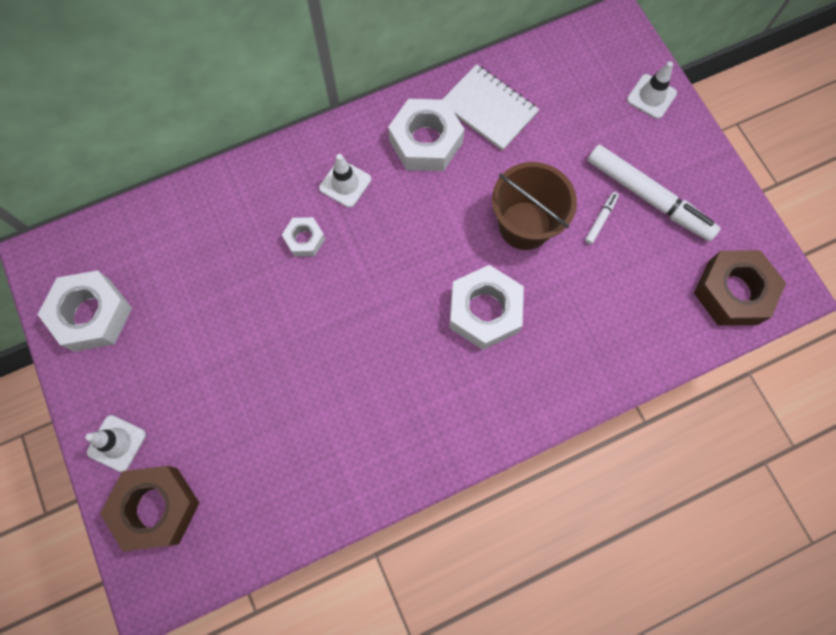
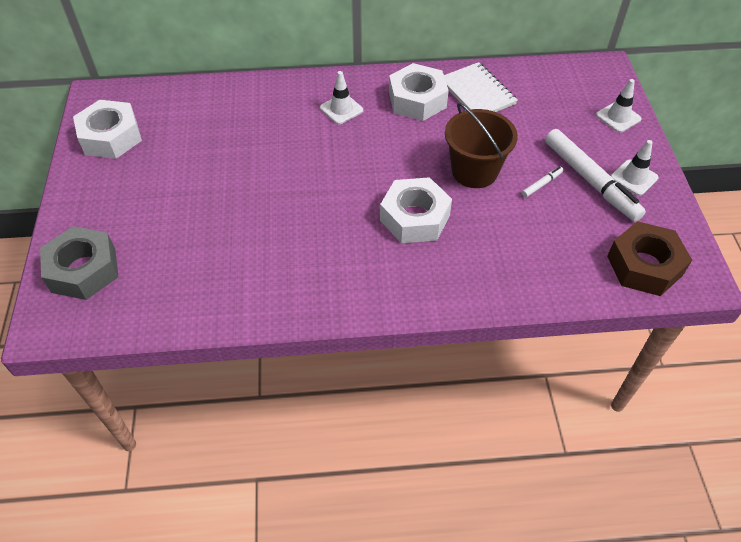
camera: 20 degrees right, 20 degrees down
white traffic cone [85,415,146,472] -> white traffic cone moved to [611,140,659,196]
brown nut [100,466,199,551] -> grey nut [40,226,118,300]
white nut [282,217,325,257] -> none

